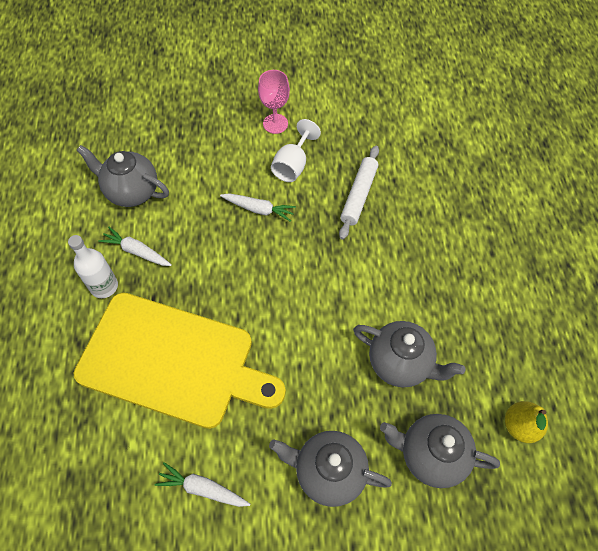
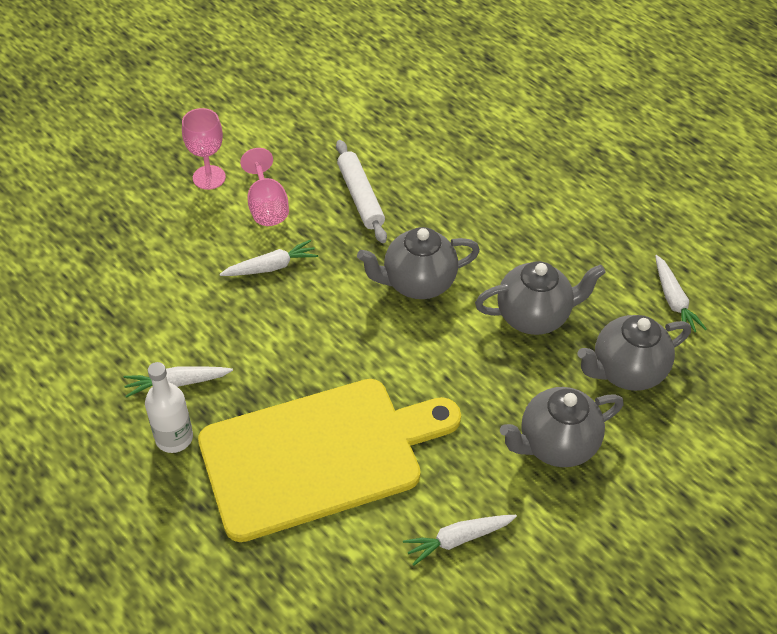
camera: 40 degrees left, 10 degrees down
grey teapot [76,145,169,207] -> grey teapot moved to [357,227,480,299]
white goblet [271,119,321,182] -> pink goblet [240,148,289,226]
yellow pear [505,401,548,443] -> white carrot [655,255,707,332]

